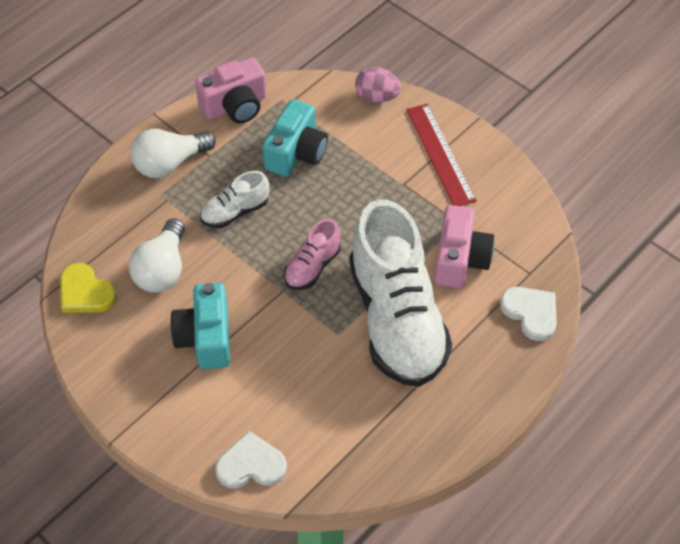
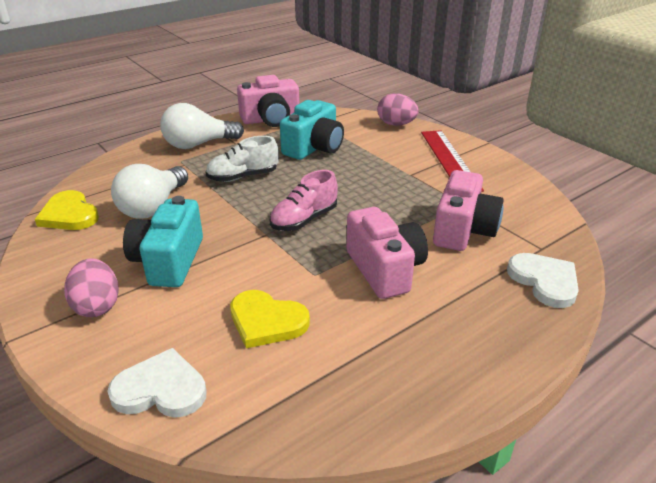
camera: 10 degrees right, 20 degrees down
white shoe [349,200,452,387] -> pink camera [346,207,428,299]
none -> pink egg [64,258,119,317]
none -> yellow heart [230,290,310,348]

